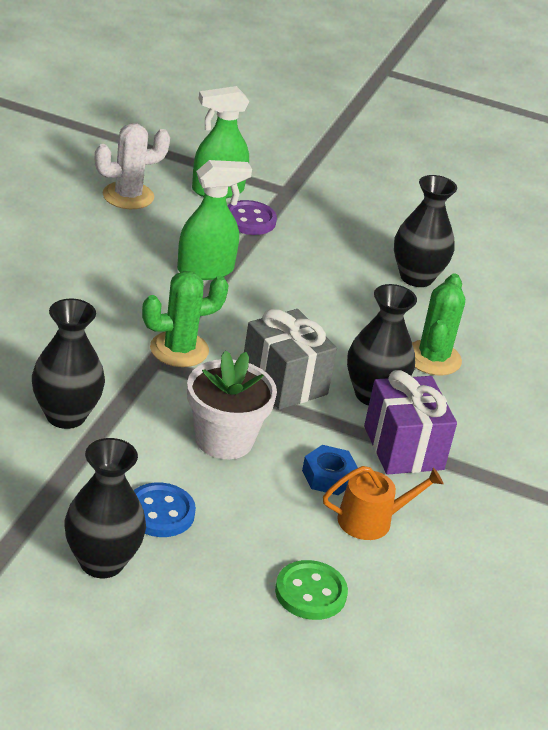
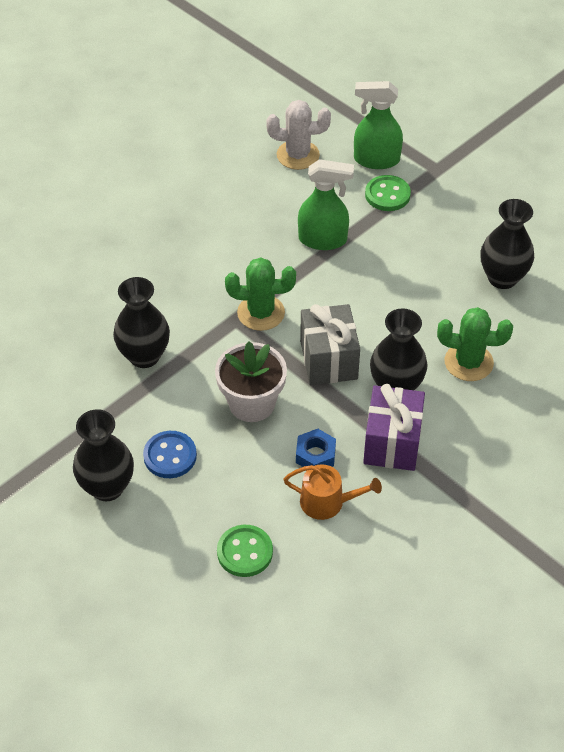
camera: 30 degrees right, 15 degrees up
purple button [227,200,277,235] -> green button [365,175,411,211]
green cactus [412,273,465,376] -> green cactus turned 60 degrees clockwise [437,307,513,381]

